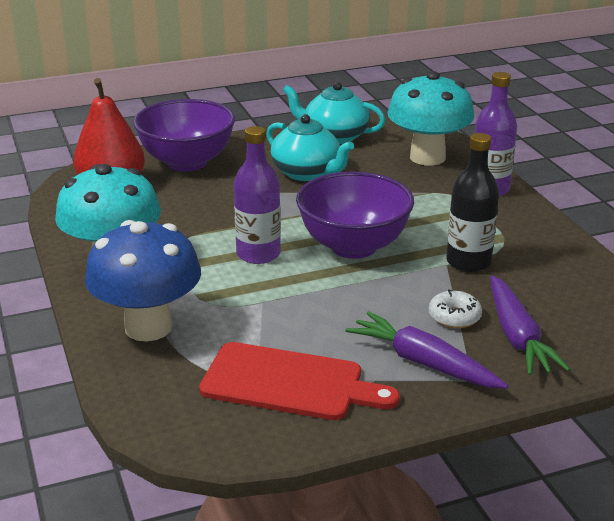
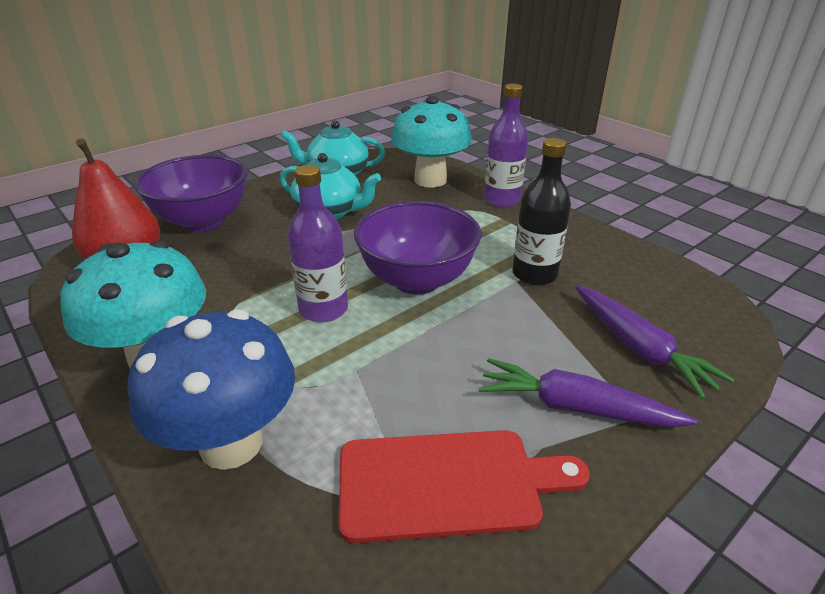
camera: 20 degrees left, 5 degrees up
white donut [429,290,482,328] -> none

